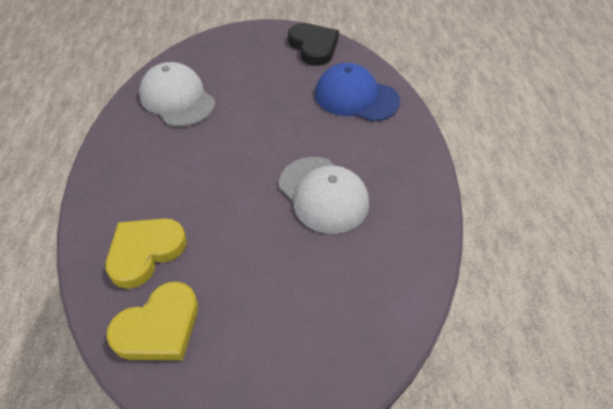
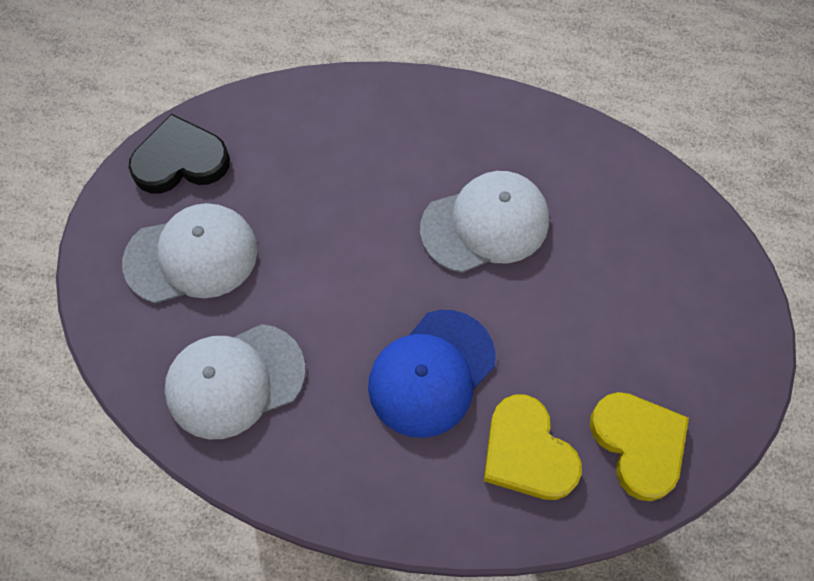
camera: 75 degrees left, 15 degrees up
blue cap [315,63,400,122] -> blue cap moved to [368,310,496,438]
none -> white cap [122,203,258,304]

